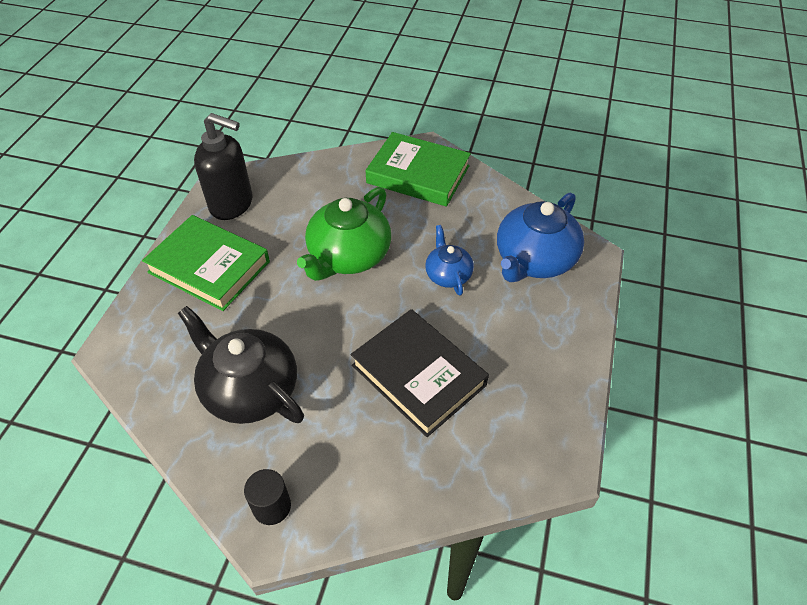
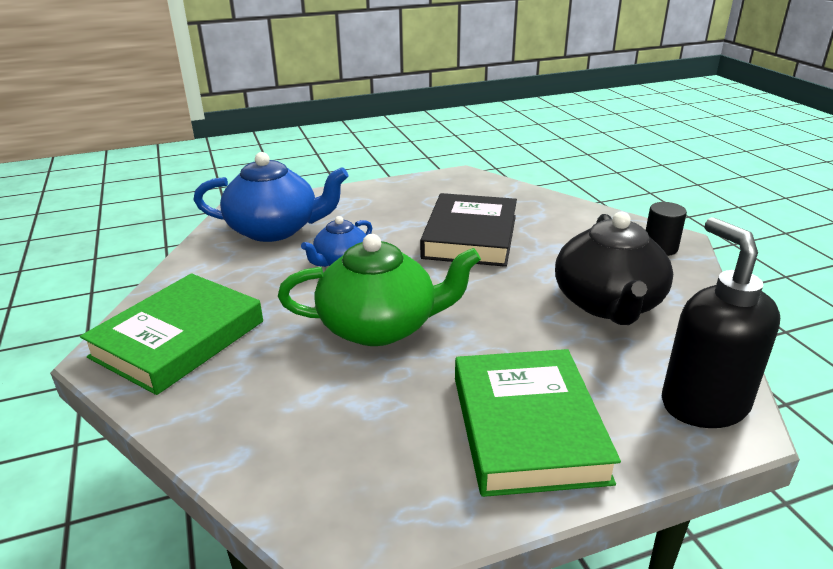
camera: 125 degrees left, 20 degrees down
black soap dispenser [194,113,252,220] -> black soap dispenser moved to [662,217,780,428]
green book [365,132,471,207] -> green book turned 45 degrees clockwise [80,273,263,395]

